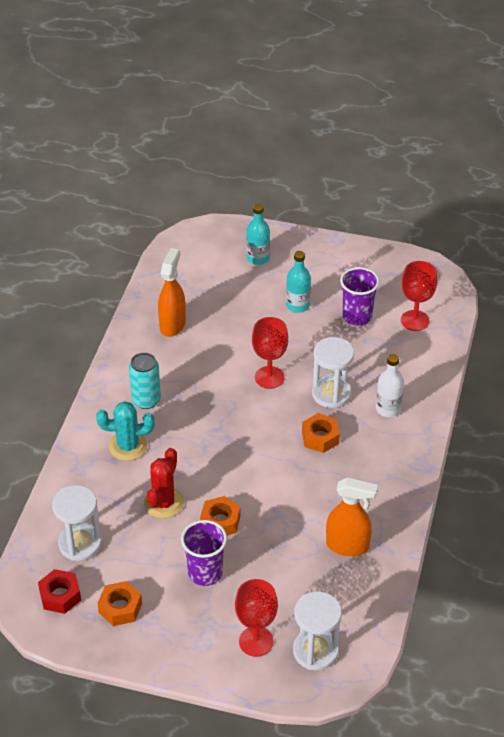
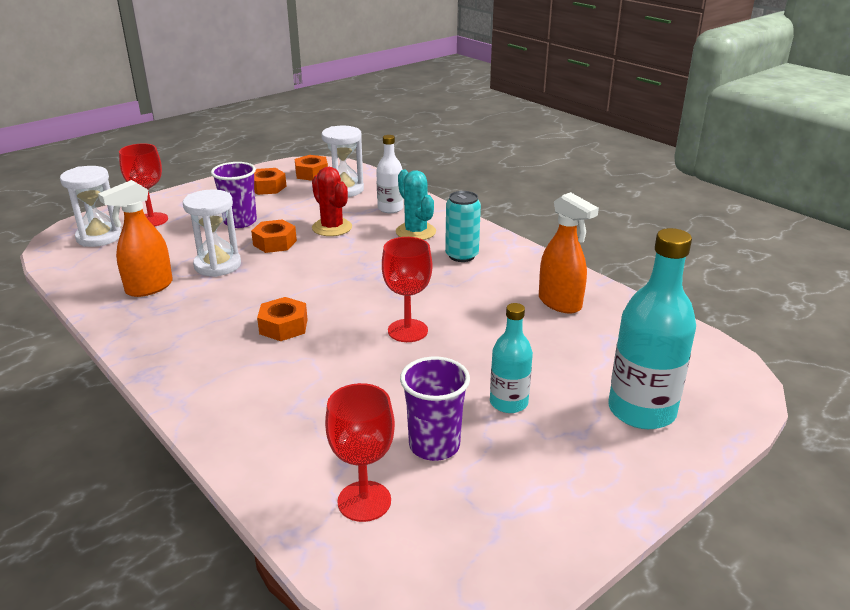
camera: 125 degrees right, 15 degrees down
red nut [38,569,81,614] -> orange nut [295,155,328,181]
turquoise cactus [96,401,155,461] -> turquoise cactus turned 60 degrees counterclockwise [396,170,436,240]
turquoise bottle [246,204,270,265] -> turquoise bottle [608,228,696,429], size x1.72
white hourglass [312,337,354,408] -> white hourglass moved to [183,190,241,277]
white bottle [376,354,404,417] -> white bottle moved to [376,135,403,213]

